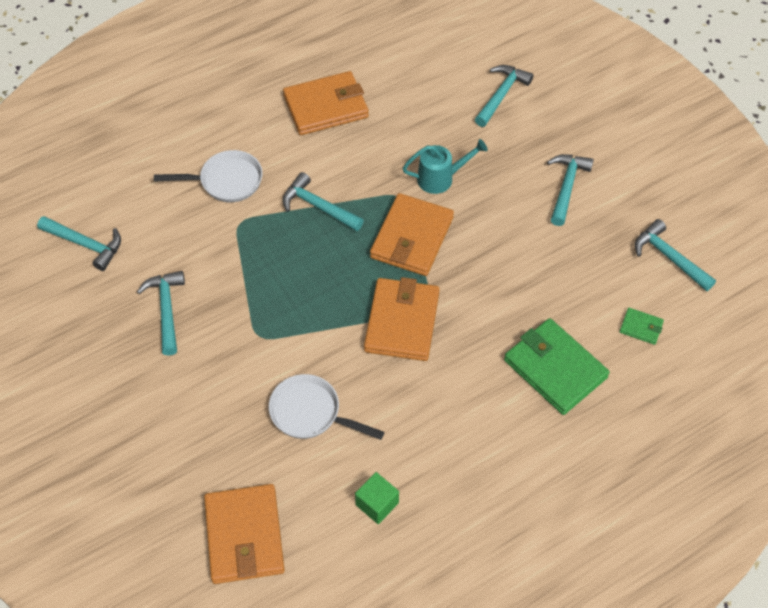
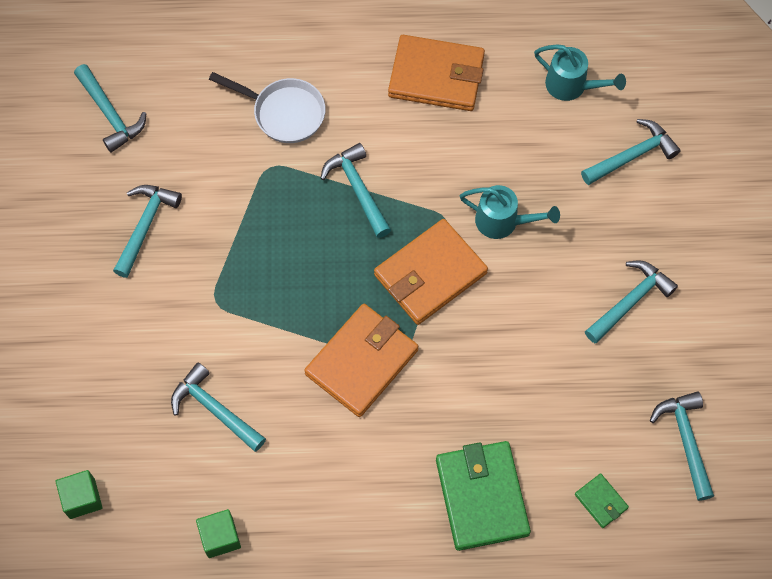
camera: 30 degrees right, 10 degrees up
orange wallet [204,484,285,584] -> green cube [56,470,102,519]
white pan [269,374,384,440] -> turquoise hammer [171,363,266,452]
none -> turquoise watering can [534,44,626,101]

